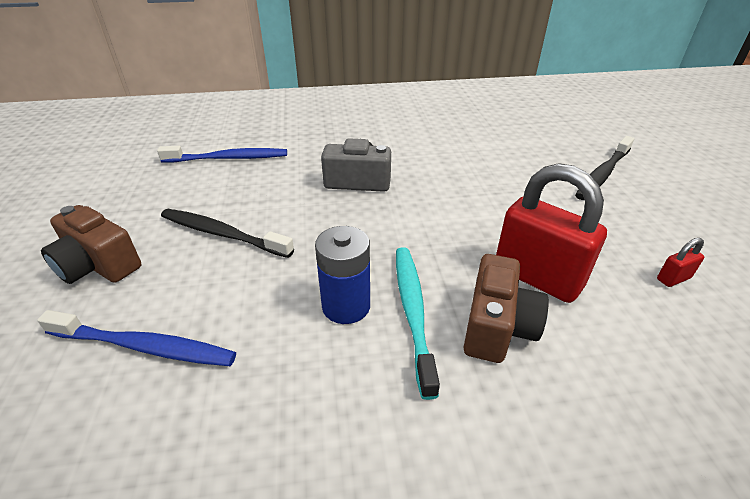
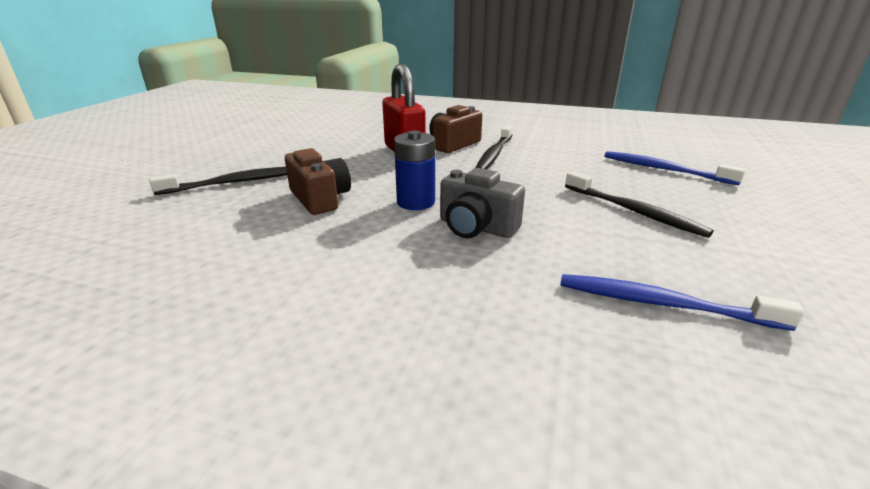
camera: 155 degrees left, 10 degrees down
brown camera [41,205,141,284] -> brown camera moved to [285,148,351,215]
blue battery [315,226,370,324] -> blue battery moved to [394,131,435,210]
turquoise toothbrush [396,247,440,400] -> black toothbrush [476,125,513,169]
red padlock [657,238,704,287] -> none

